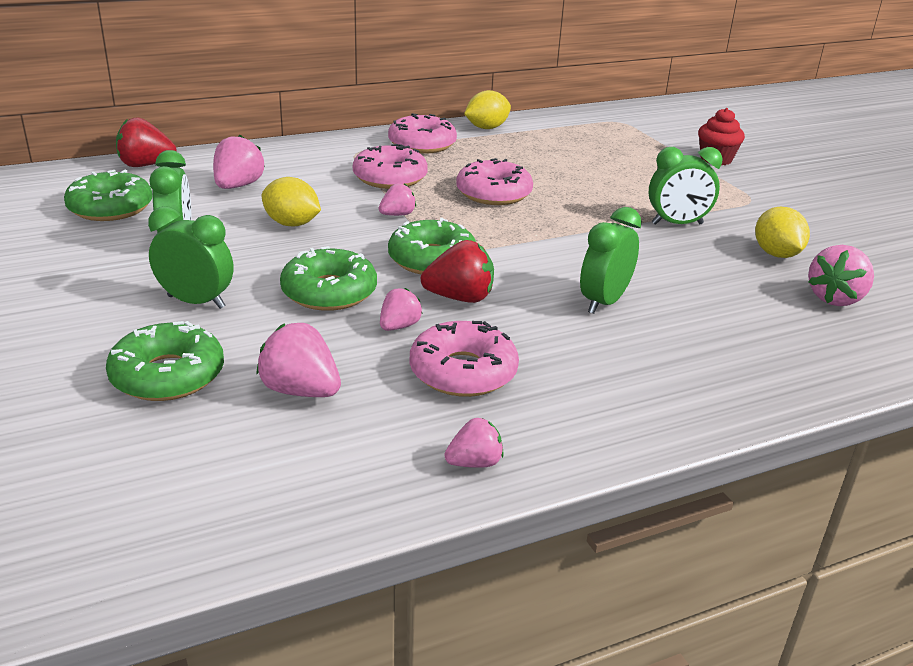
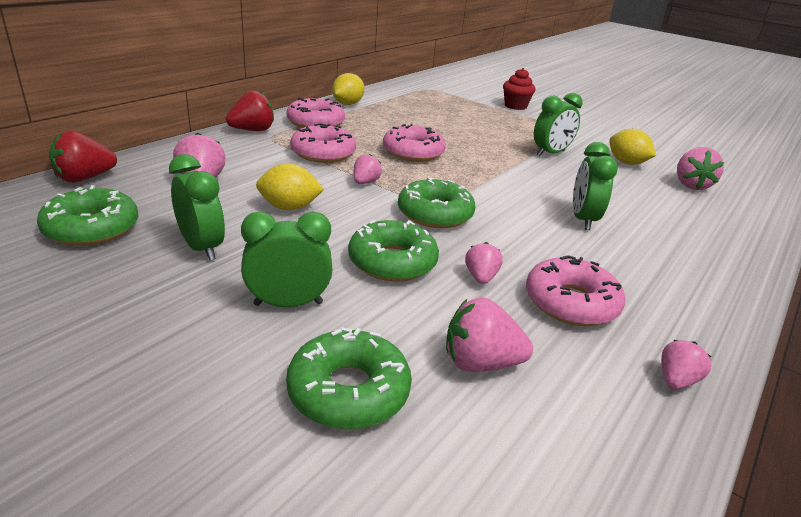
camera: 30 degrees left, 0 degrees up
red strawberry [421,240,494,303] -> red strawberry moved to [226,90,274,131]

